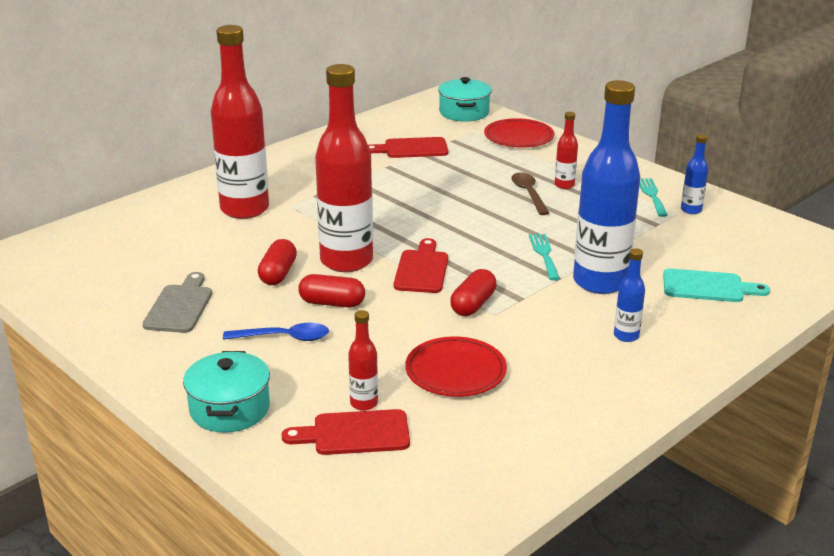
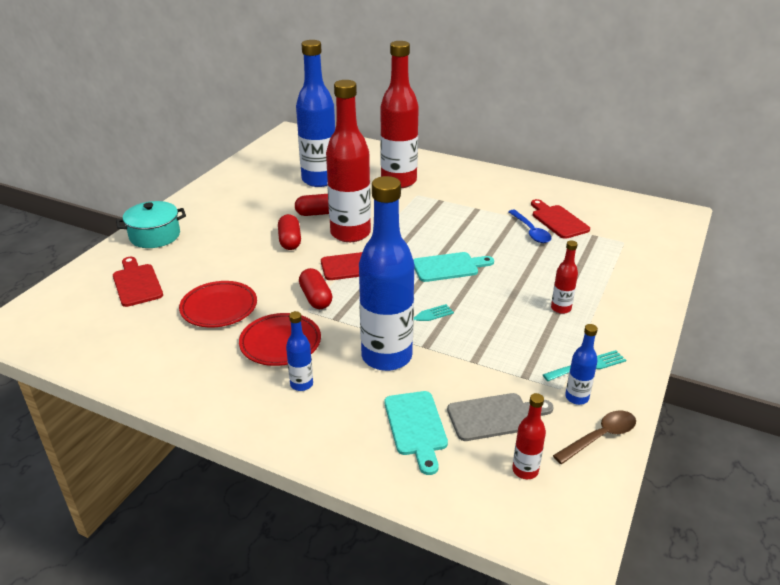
camera: 70 degrees right, 5 degrees up
grey cutting board [142,272,212,333] -> grey cutting board moved to [447,393,554,441]
blue spoon [223,323,329,341] -> blue spoon moved to [508,210,551,243]
red bottle [348,310,378,411] -> red bottle moved to [512,393,546,479]
turquoise pot [438,77,492,122] -> none
red capsule [450,269,497,316] -> red capsule turned 60 degrees clockwise [299,268,333,309]
red plate [484,118,554,148] -> red plate moved to [239,313,321,366]
brown spoon [511,172,549,215] -> brown spoon moved to [553,410,636,464]
none -> blue bottle [296,40,335,187]
none -> turquoise cutting board [413,252,494,282]

